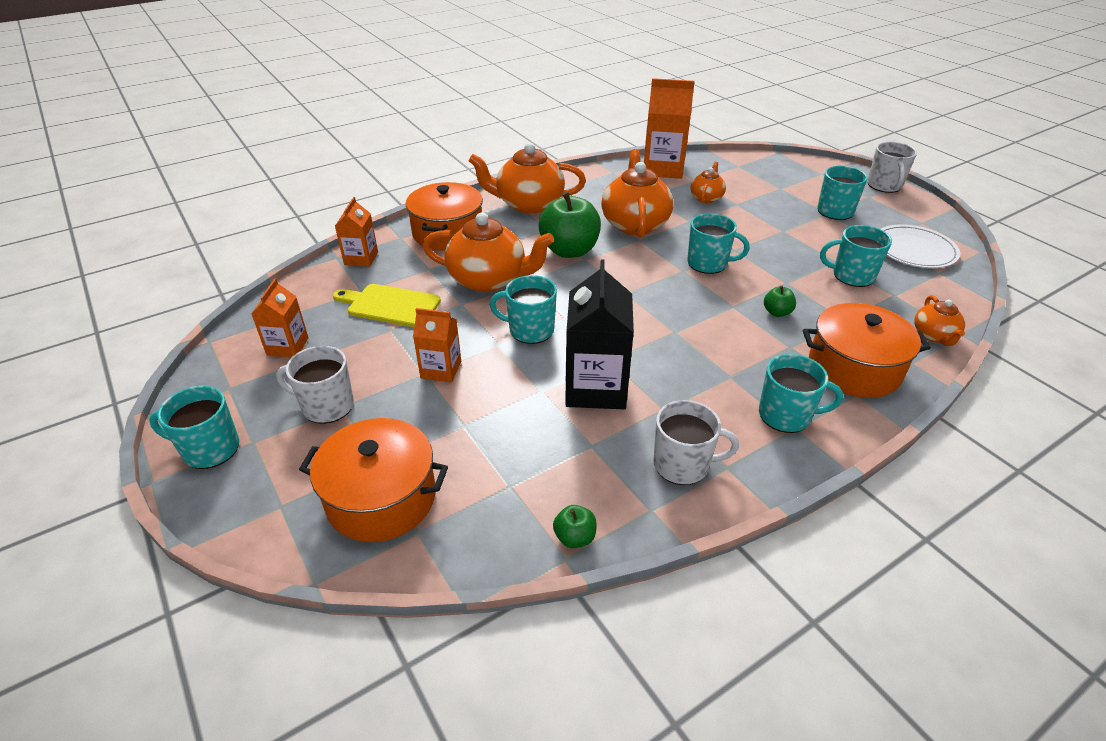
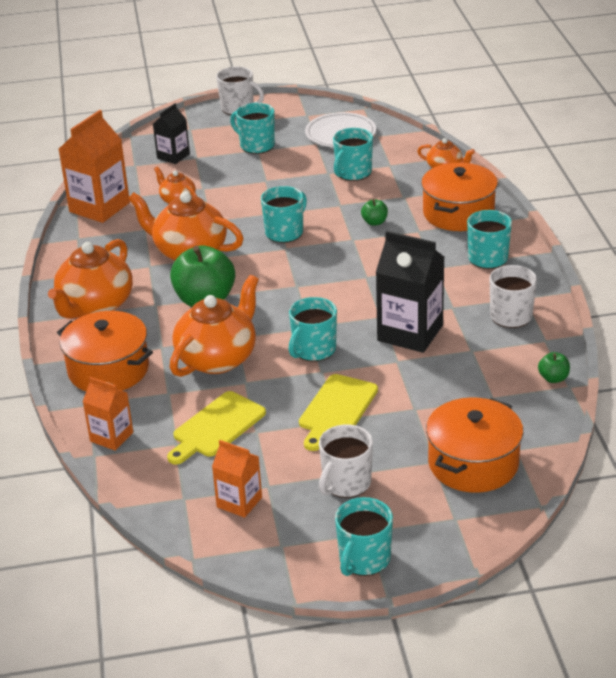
camera: 65 degrees left, 5 degrees down
orange carton [413,308,461,382] -> yellow cutting board [299,374,378,451]
none -> black carton [153,103,190,164]

